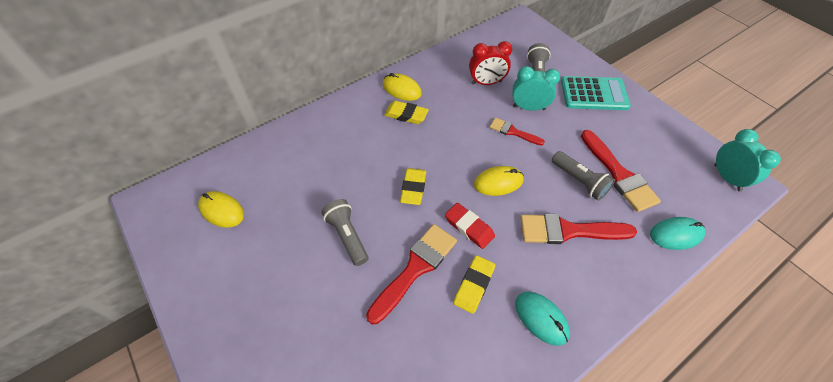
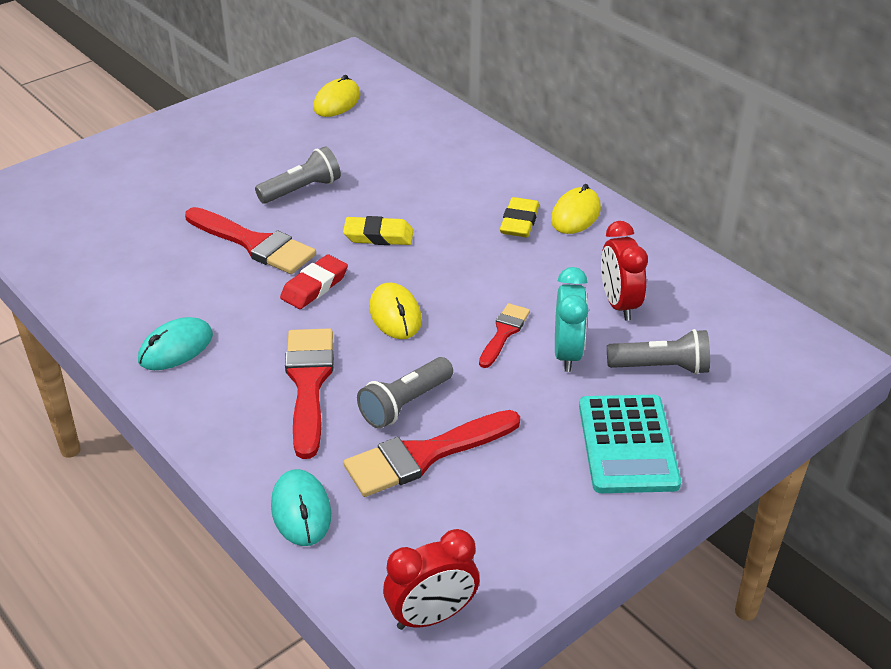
camera: 85 degrees right, 15 degrees down
yellow eraser [453,255,495,314] -> none
turquoise clock [714,129,781,191] -> red clock [383,529,479,630]

